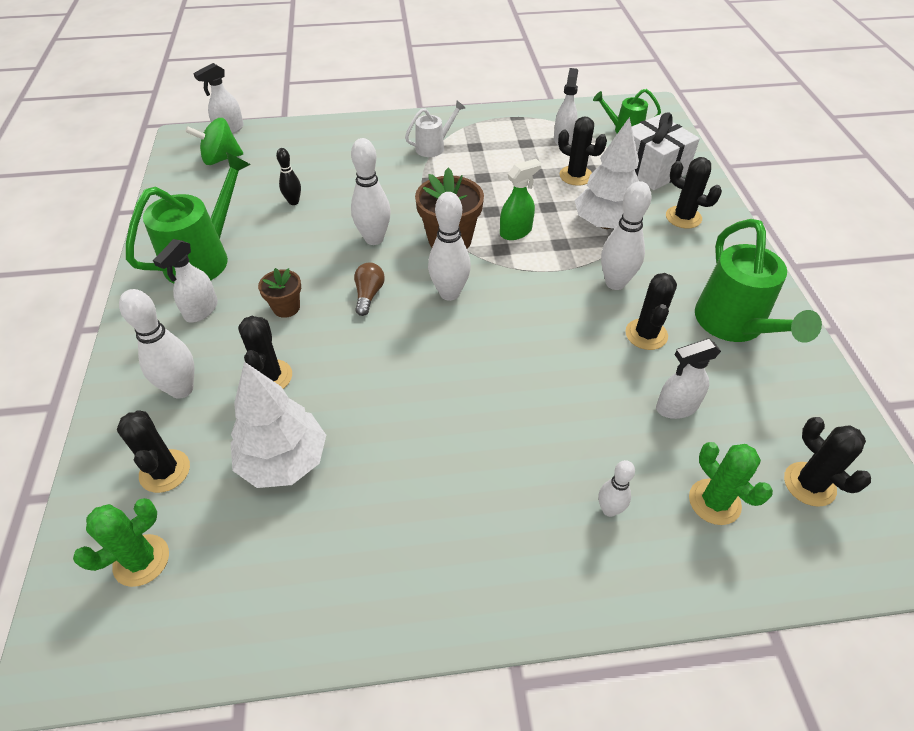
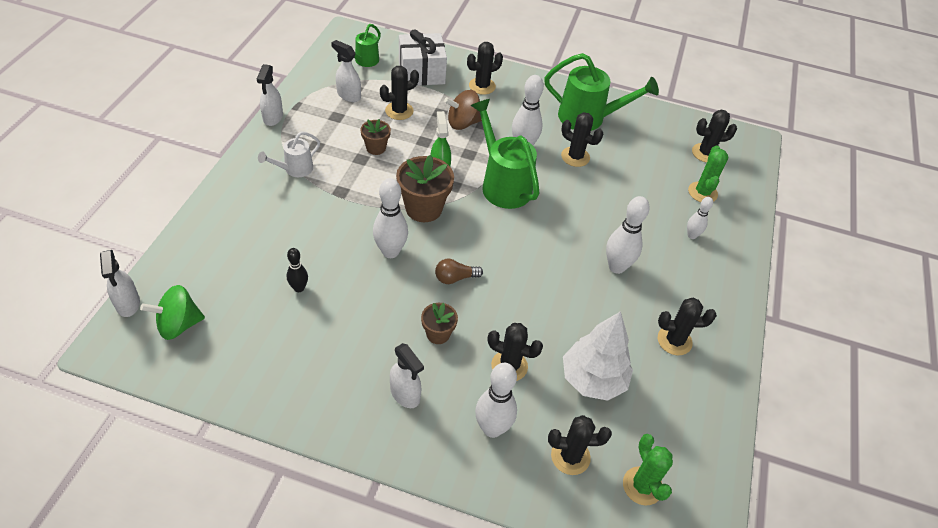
camera: 70 degrees left, 0 degrees up
green watering can [126,152,251,284] -> green watering can moved to [471,99,539,209]
green spinning top [185,118,243,165] -> green spinning top turned 60 degrees clockwise [140,285,205,340]
brown light bulb [354,263,385,316] -> brown light bulb turned 45 degrees counterclockwise [435,259,483,284]
white watering can [405,101,465,157] -> white watering can turned 120 degrees counterclockwise [258,131,320,177]
white bowling pin [428,192,471,301] -> white bowling pin moved to [606,196,650,274]
white tree [575,117,639,229] -> brown spinning top [444,90,482,130]
white spray bottle [656,339,721,419] -> white spray bottle moved to [257,64,283,126]
green cactus [689,442,773,525] -> green cactus turned 75 degrees counterclockwise [688,145,728,202]
none -> brown flower pot [360,119,391,155]
none -> black cactus [658,298,717,355]

